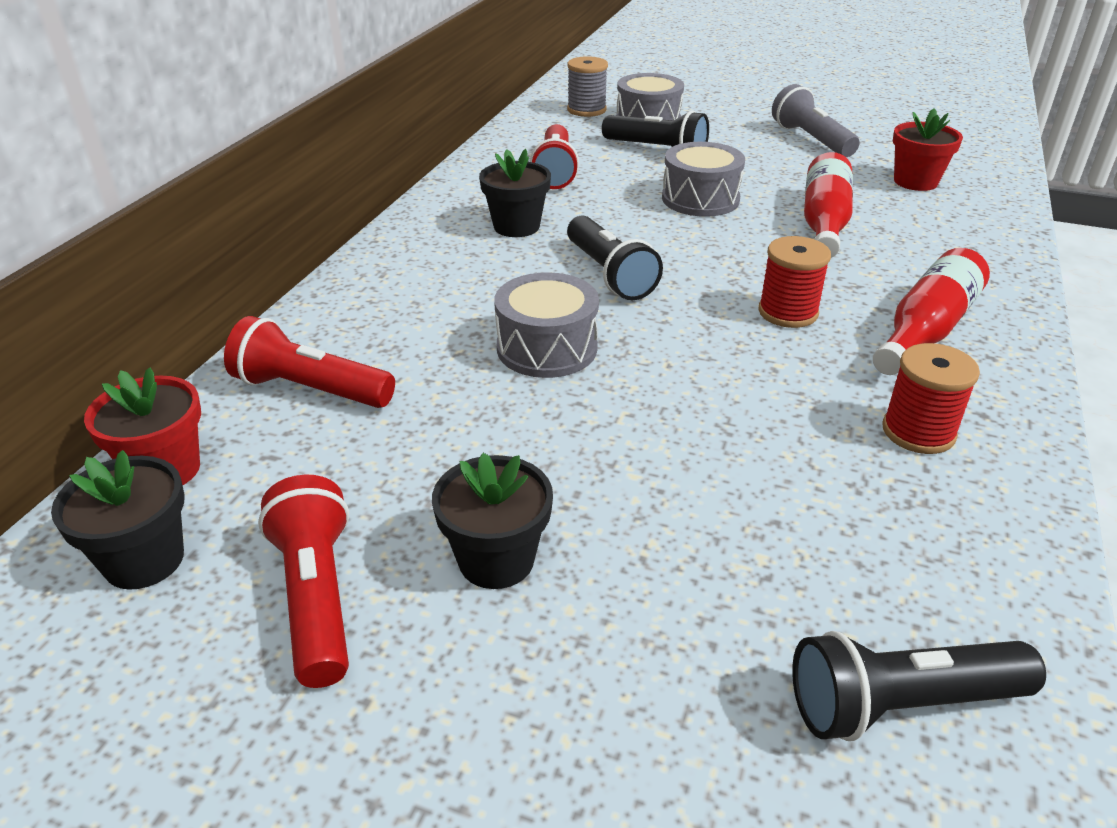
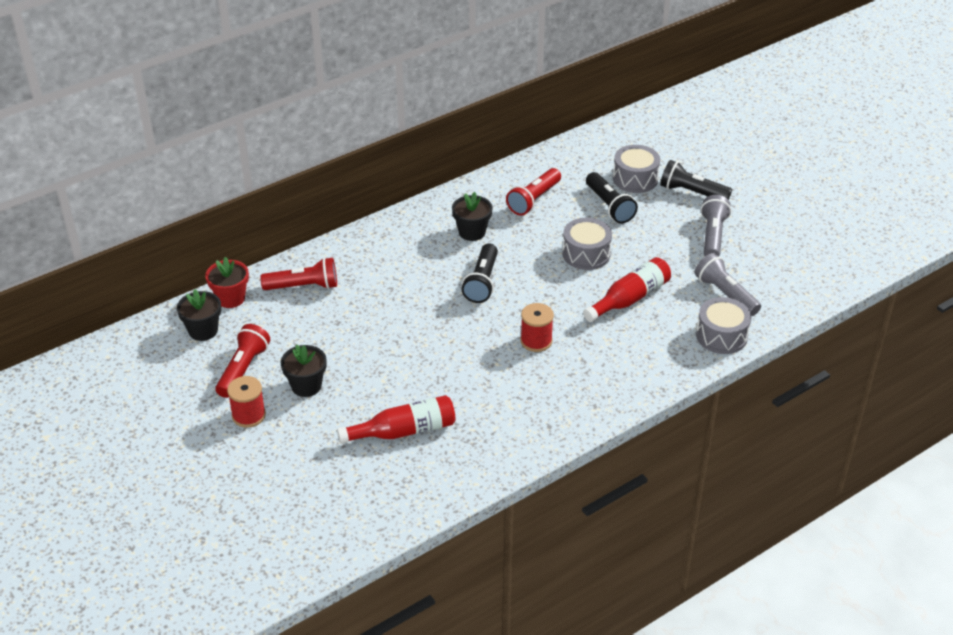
camera: 35 degrees right, 5 degrees up
red flashlight [224,316,395,408] -> red flashlight turned 120 degrees clockwise [260,257,337,290]
grey drum [494,272,599,378] -> grey drum moved to [696,297,752,354]
grey spool [567,56,608,117] -> none
black flashlight [792,631,1046,741] -> black flashlight moved to [660,160,732,200]
red bottle [873,248,990,375] -> red bottle moved to [337,395,455,444]
red spool [882,343,980,454] -> red spool moved to [227,376,266,428]
red flower pot [893,108,963,191] -> grey flashlight [695,253,761,316]

